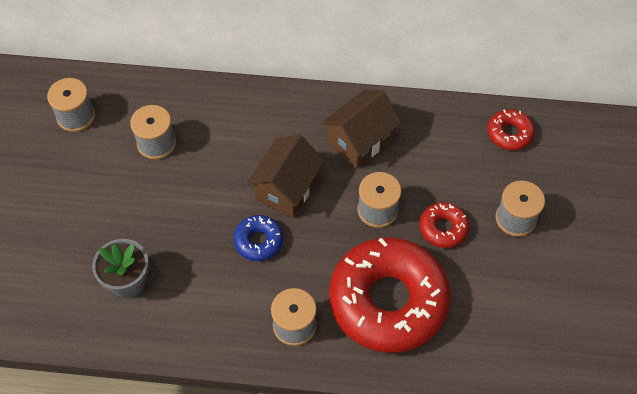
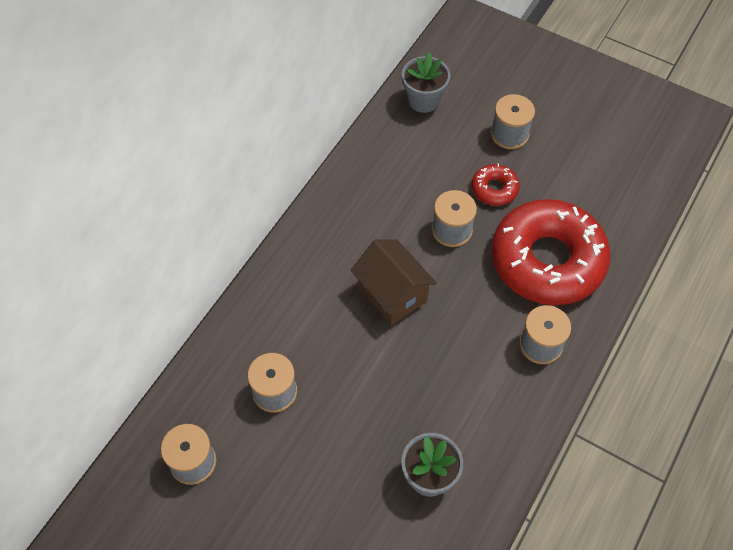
camera: 65 degrees left, 0 degrees up
blue donut [233,215,283,261] -> none
brown house [322,90,401,168] -> none
red donut [487,109,535,151] -> grey flower pot [402,53,450,113]

